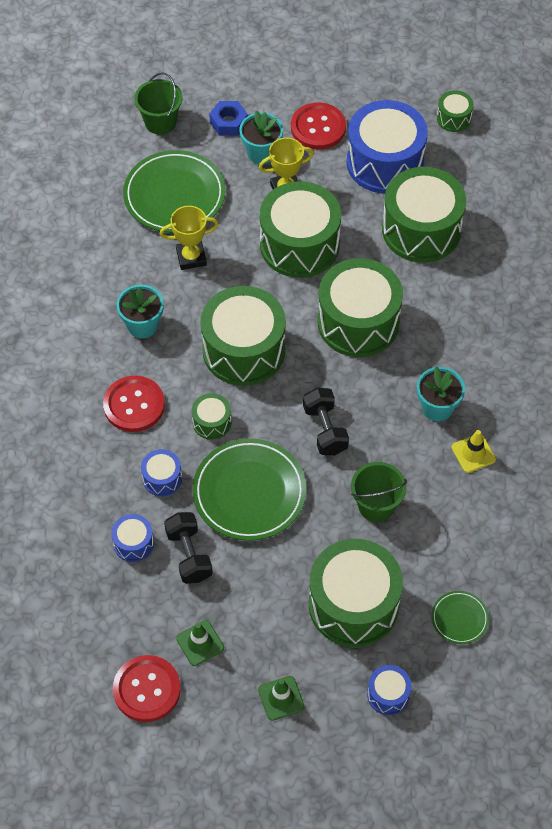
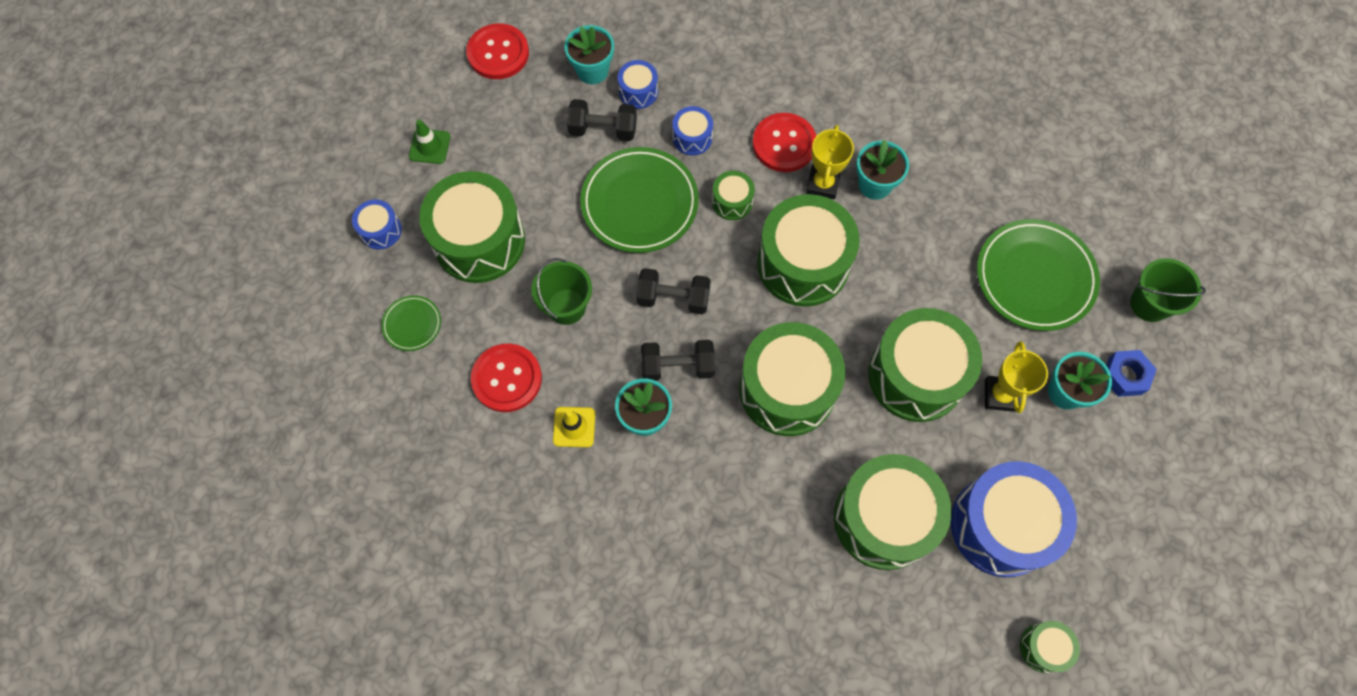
camera: 115 degrees right, 10 degrees up
yellow trophy [160,206,219,270] -> yellow trophy moved to [806,125,854,199]
green traffic cone [176,620,224,666] -> none
red button [291,102,346,150] -> red button moved to [471,344,542,412]
none -> turquoise flower pot [564,25,614,84]
none -> black dumbbell [641,340,715,381]

